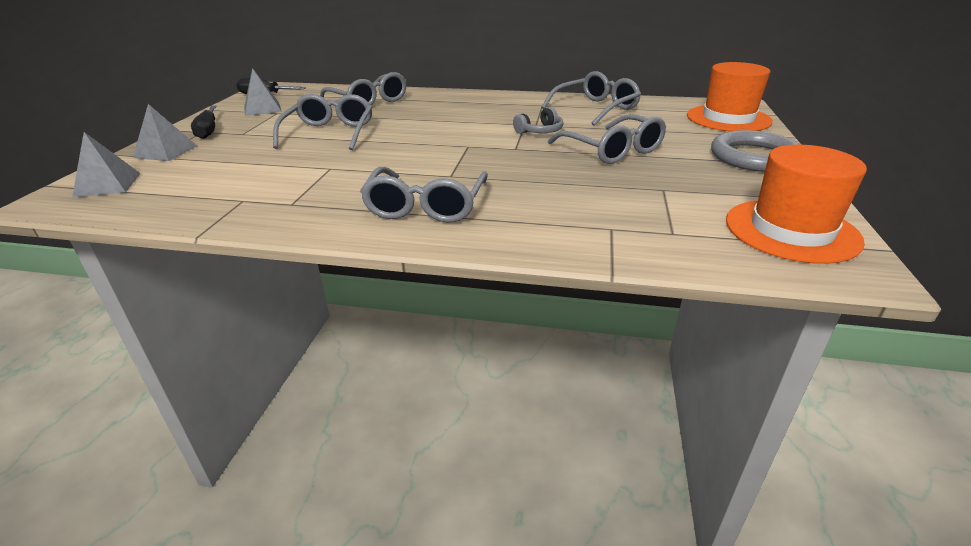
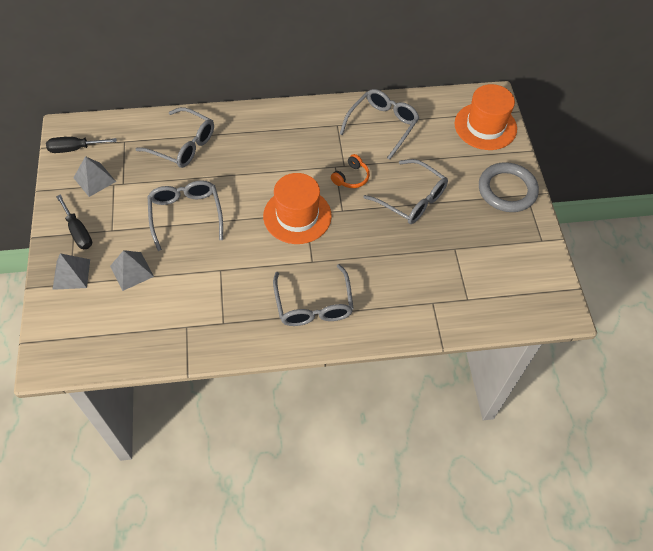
camera: 20 degrees left, 25 degrees up
grey pyramid [72,132,141,198] -> grey pyramid moved to [110,250,154,291]
grey headphones [513,107,563,134] -> orange headphones [331,154,370,188]
orange hat [726,145,867,264] -> orange hat moved to [263,173,332,244]

